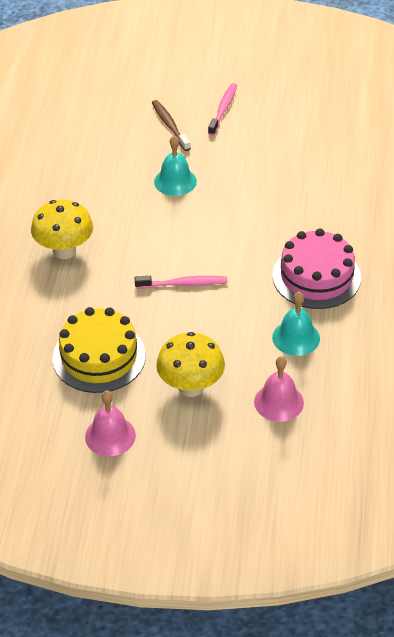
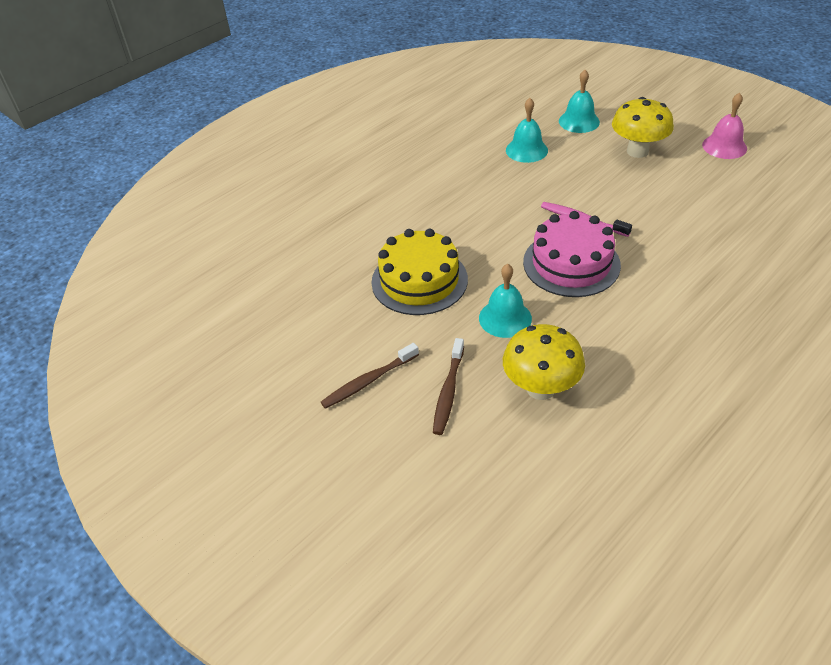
camera: 140 degrees left, 0 degrees up
yellow mushroom [31,200,93,259] -> yellow mushroom moved to [503,324,585,400]
yellow cake [52,307,146,393] -> yellow cake moved to [371,229,468,315]
pink toothbrush [208,83,237,136] -> brown toothbrush [321,343,419,409]
pink bell [254,356,304,422] -> turquoise bell [559,70,600,133]
pink cake [272,228,361,309] -> pink cake moved to [523,211,621,297]

